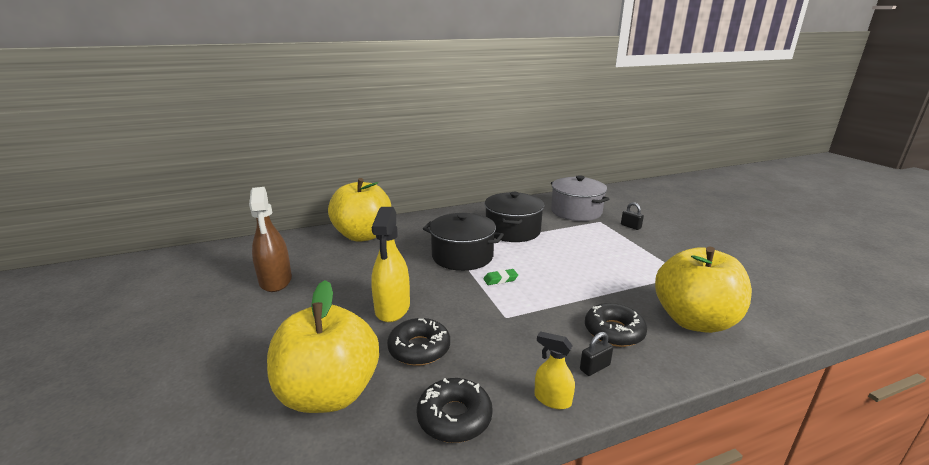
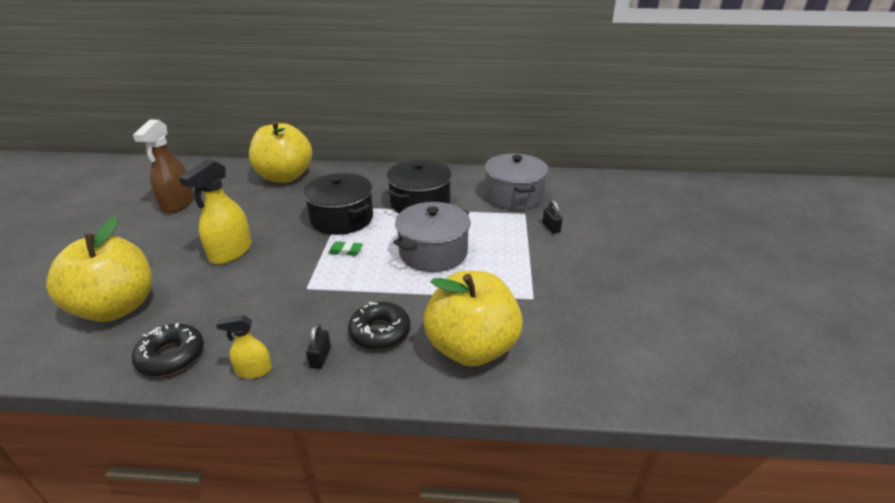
camera: 25 degrees right, 10 degrees up
black donut [387,318,450,366] -> none
yellow spray bottle [535,331,575,409] -> yellow spray bottle turned 60 degrees counterclockwise [216,315,272,379]
black padlock [580,332,613,376] -> black padlock turned 75 degrees counterclockwise [306,324,331,369]
none -> grey pot [393,202,470,272]

